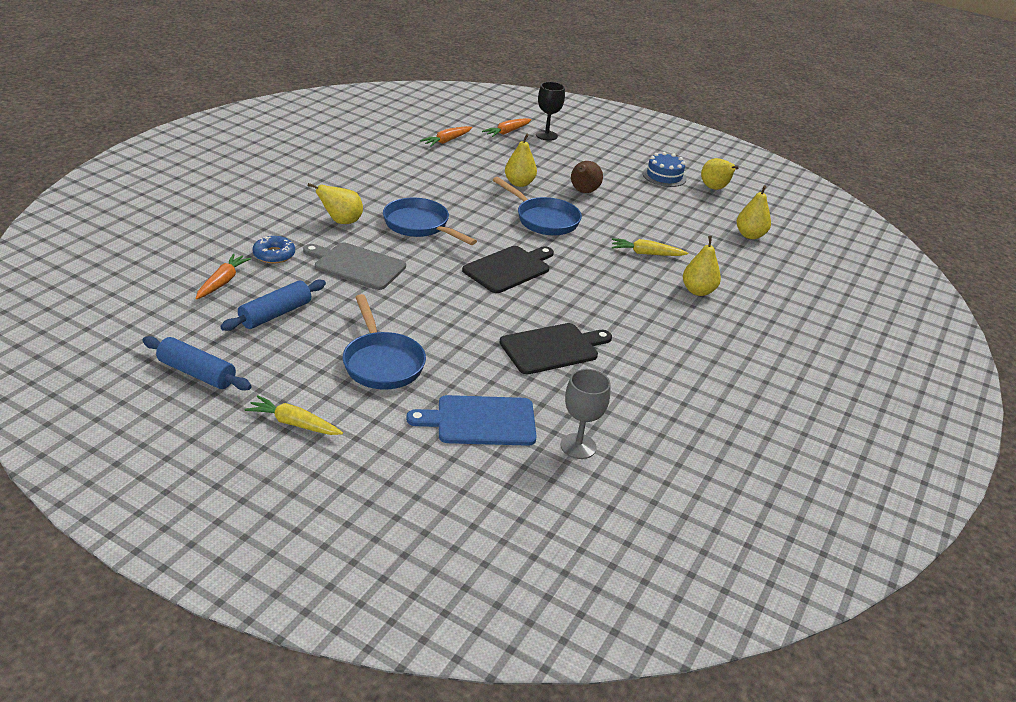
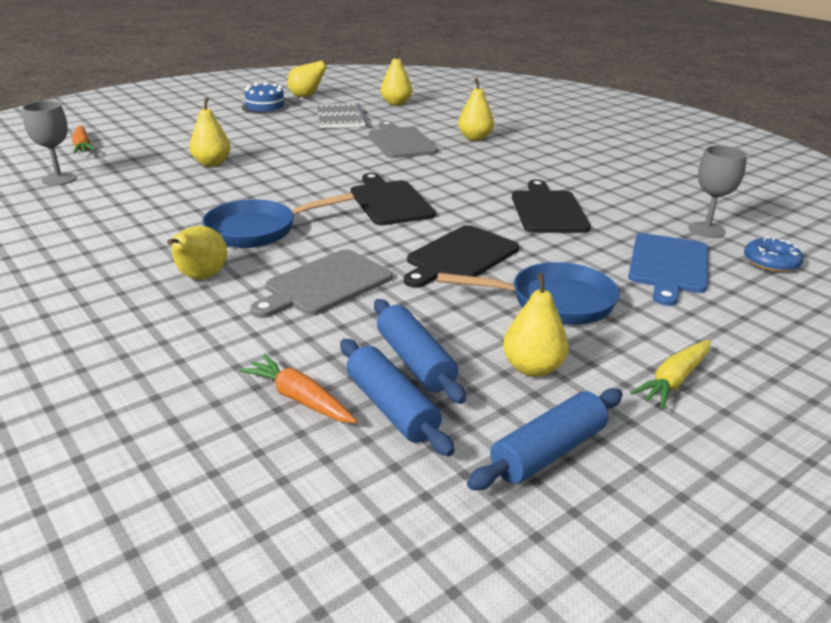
camera: 65 degrees left, 5 degrees down
blue donut [253,236,295,263] -> blue donut moved to [744,236,803,272]
orange carrot [420,126,472,147] -> grey goblet [22,101,76,185]
blue pan [493,177,582,235] -> none
black goblet [536,82,565,141] -> none
brown pear [571,161,603,193] -> none
yellow carrot [612,238,688,256] -> grey cutting board [368,121,438,158]
none -> grey notebook [316,103,367,128]
none -> blue rolling pin [340,339,455,457]
none -> black cutting board [404,225,519,288]
none -> yellow pear [503,273,569,377]

